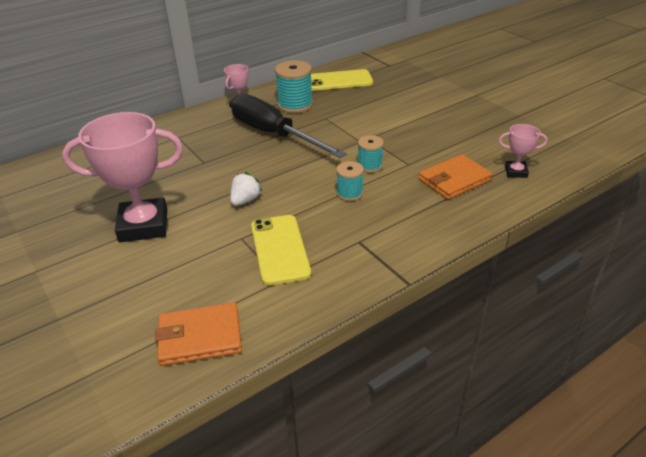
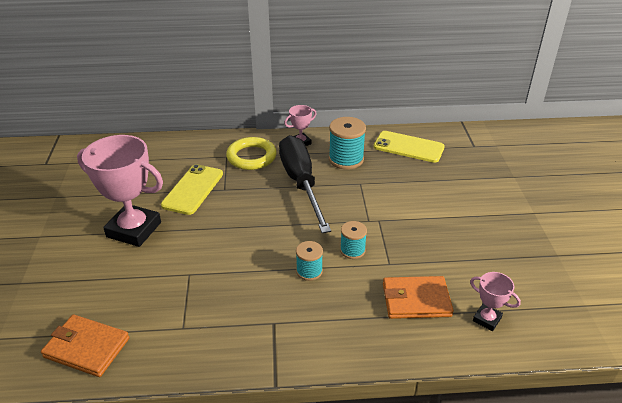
camera: 30 degrees right, 0 degrees up
white strawberry [230,172,262,206] -> none
yellow phone [251,215,311,286] -> yellow phone moved to [161,164,223,215]
none -> yellow ring [226,137,277,170]

